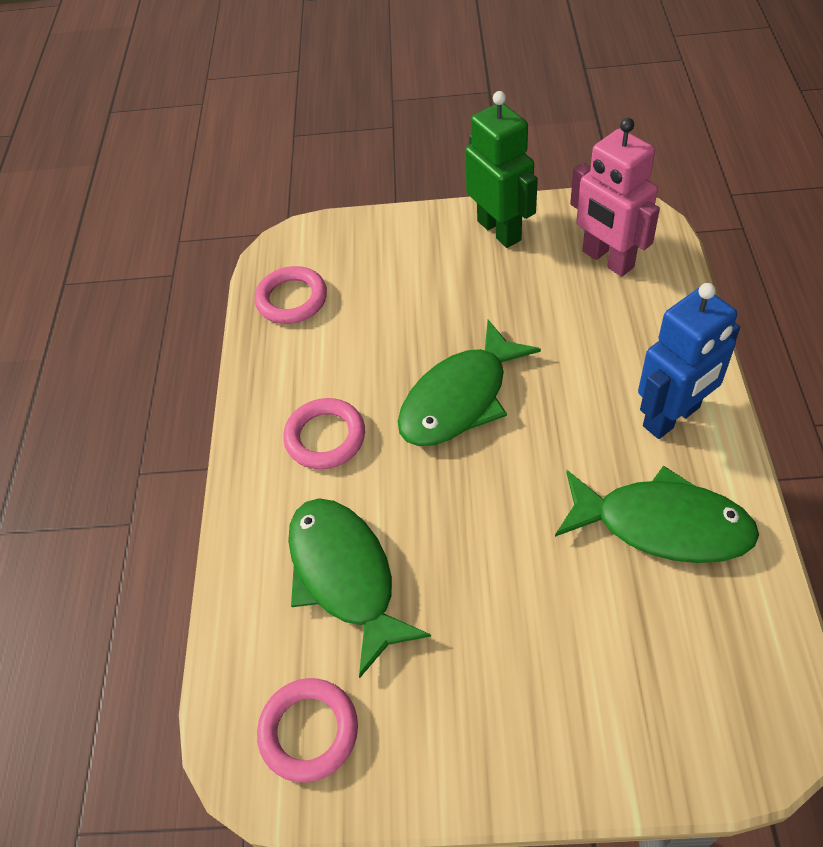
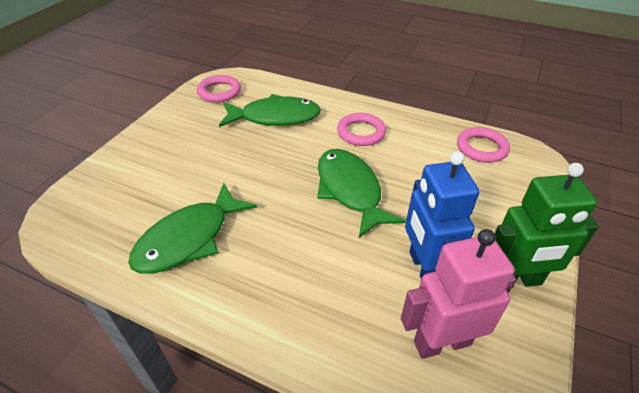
camera: 110 degrees right, 10 degrees down
blue robot [638,283,740,439] -> blue robot moved to [405,151,479,279]

